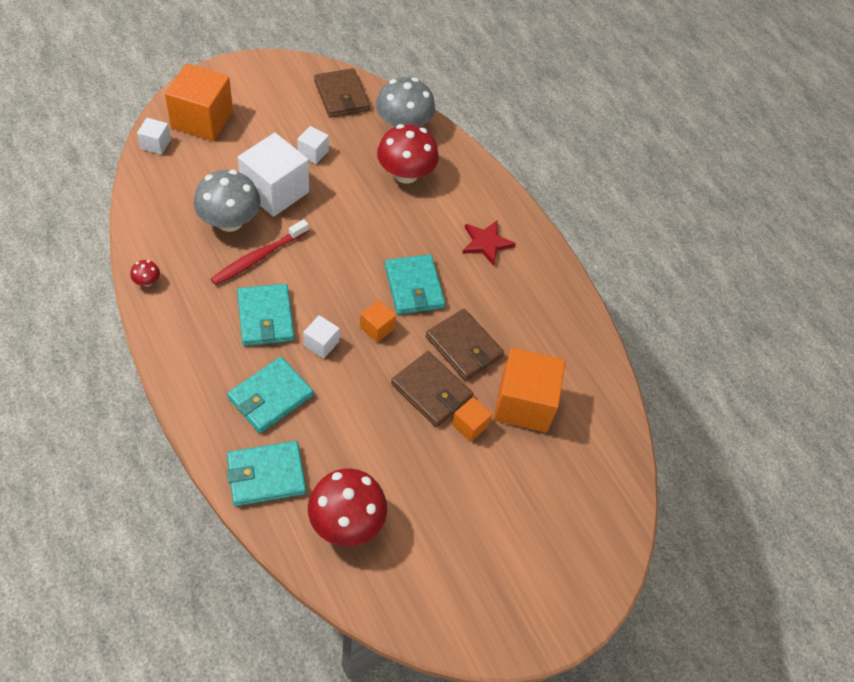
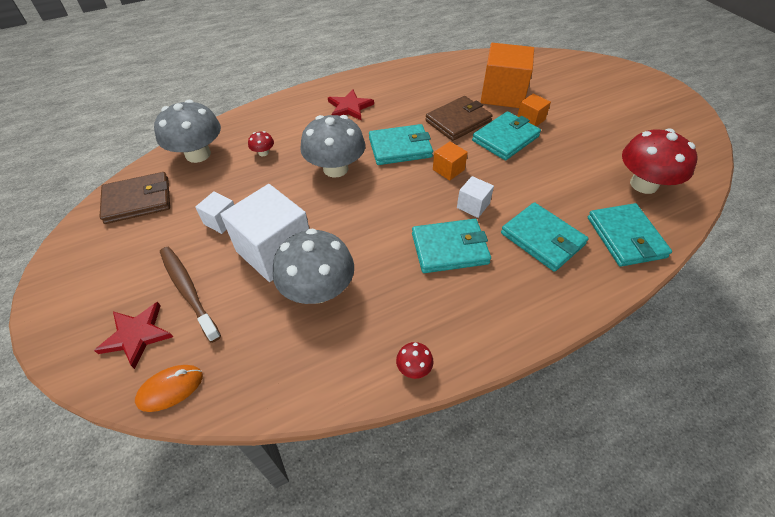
camera: 80 degrees left, 5 degrees down
white cube [137,118,171,155] -> orange mouse [135,365,203,412]
orange cube [165,63,233,141] -> red star [94,302,173,369]
red toothbrush [211,219,309,285] -> none
red mushroom [377,124,439,184] -> red mushroom [248,131,274,156], size x0.42
brown wallet [391,351,473,427] -> turquoise wallet [472,111,541,160]
none -> brown toothbrush [160,247,221,343]
none -> grey mushroom [300,115,365,178]

